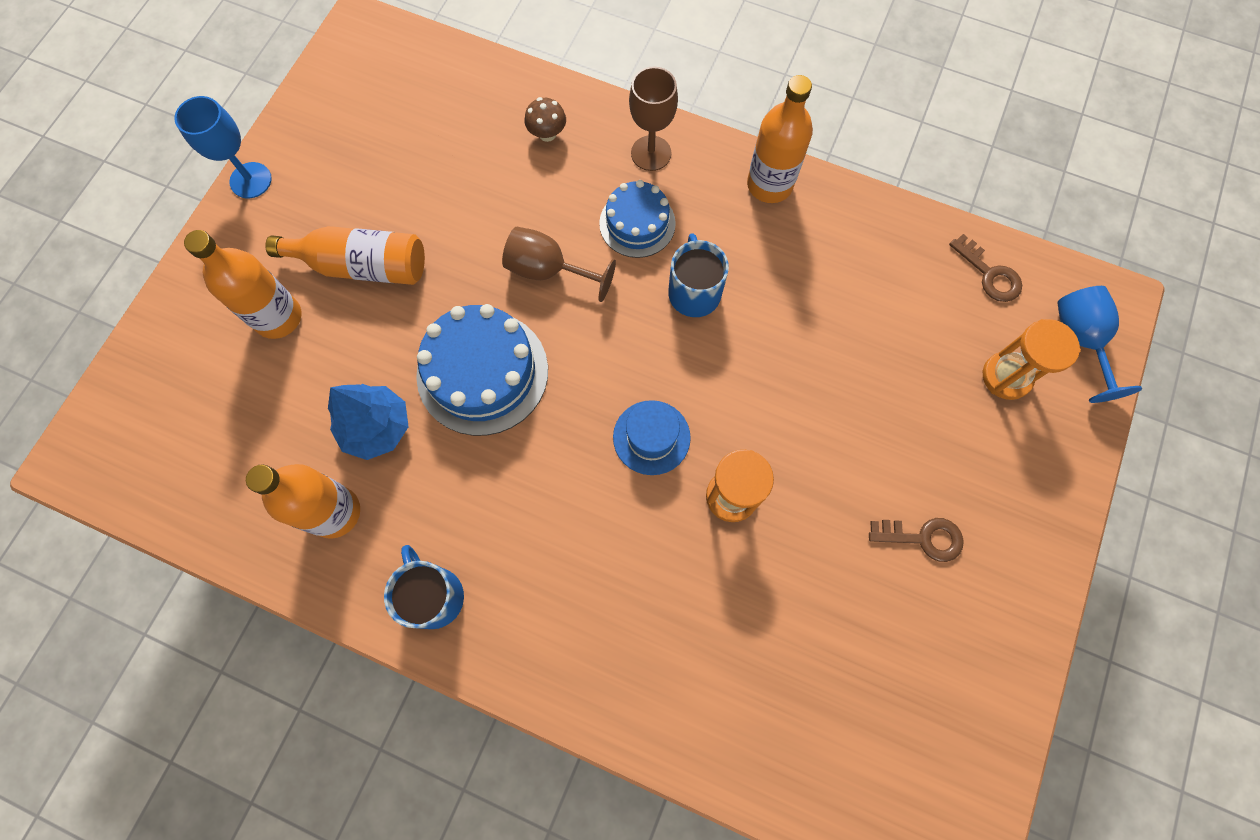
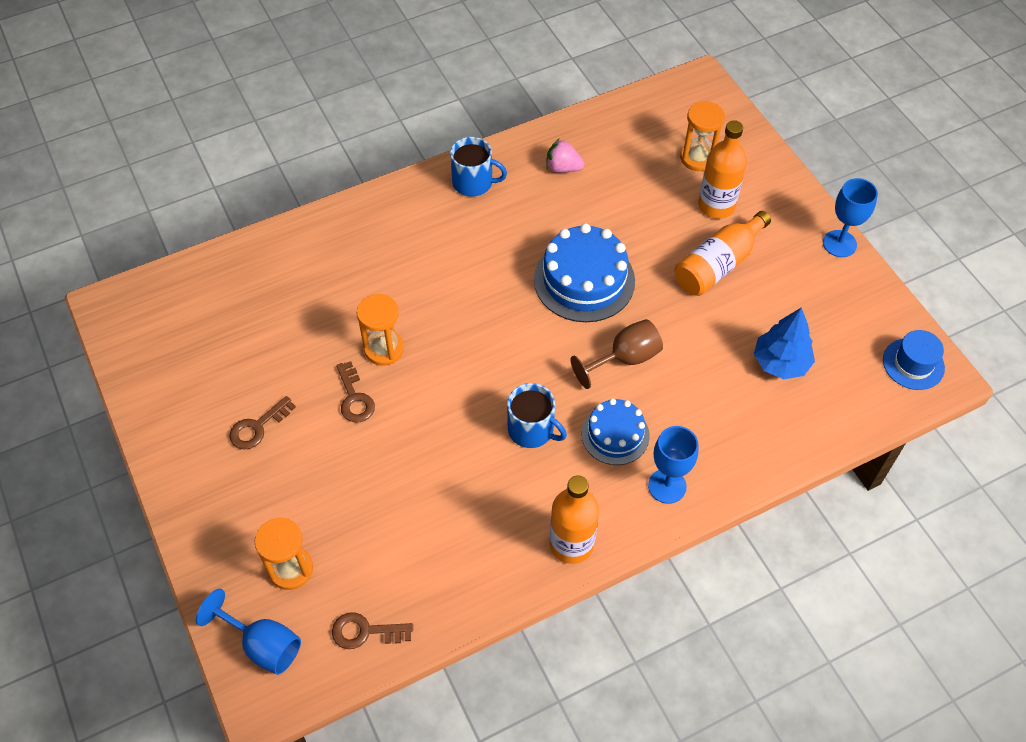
camera: 130 degrees right, 15 degrees down
orange bottle [246,464,360,539] -> pink strawberry [546,138,584,173]
blue tree [328,384,409,460] -> blue tree moved to [754,307,815,379]
brown mushroom [525,97,566,142] -> none
blue hat [613,400,691,475] -> blue hat moved to [883,330,945,390]
brown goblet [629,67,678,171] -> blue goblet [648,426,698,504]
none -> brown key [336,361,375,423]
none -> orange hourglass [680,101,725,171]

